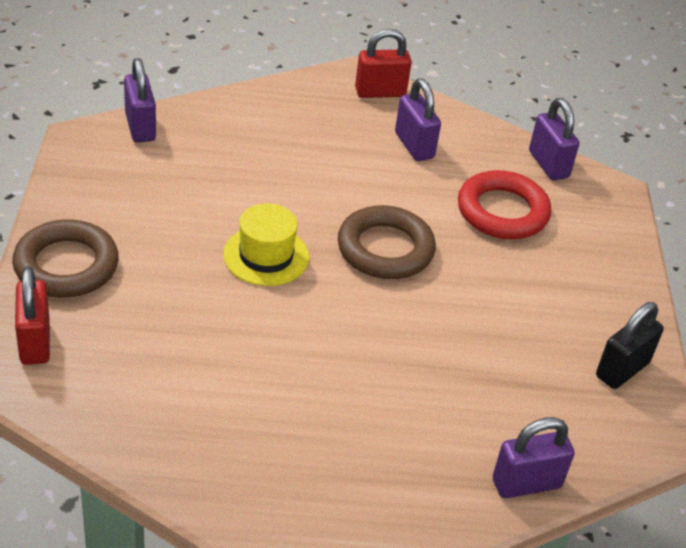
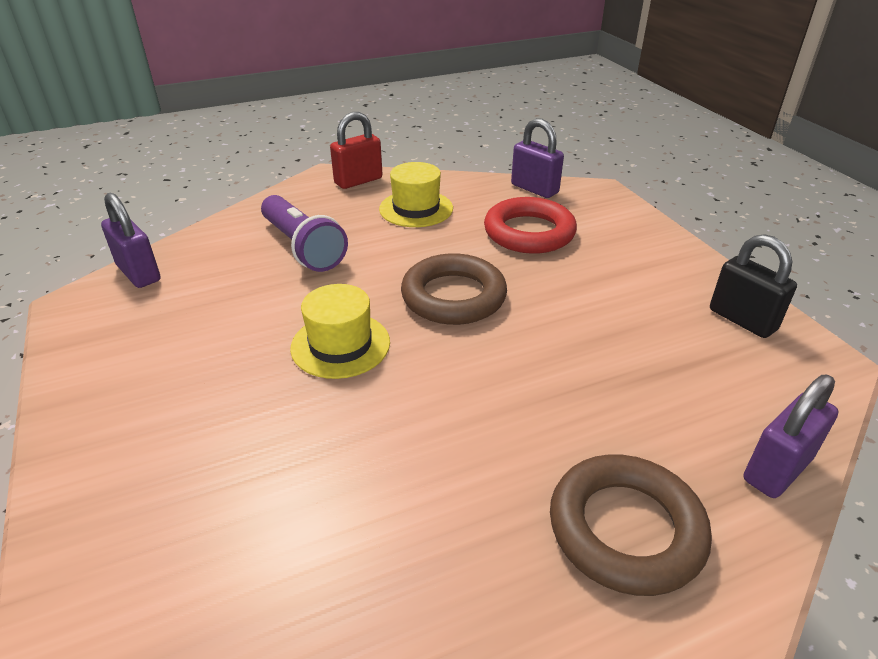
camera: 20 degrees left, 5 degrees down
brown ring [12,219,119,298] -> brown ring moved to [550,454,712,596]
red padlock [15,267,50,365] -> none
purple padlock [395,78,441,161] -> yellow hat [379,162,453,227]
black padlock [596,302,664,389] -> black padlock turned 60 degrees counterclockwise [710,234,797,338]
none -> purple flashlight [261,195,348,272]

